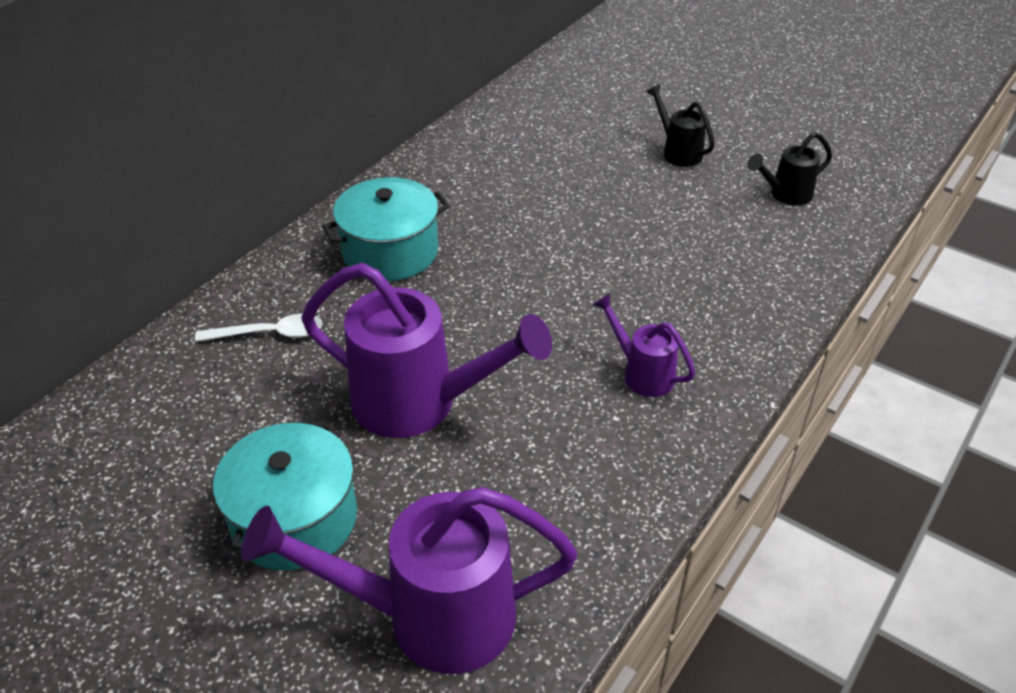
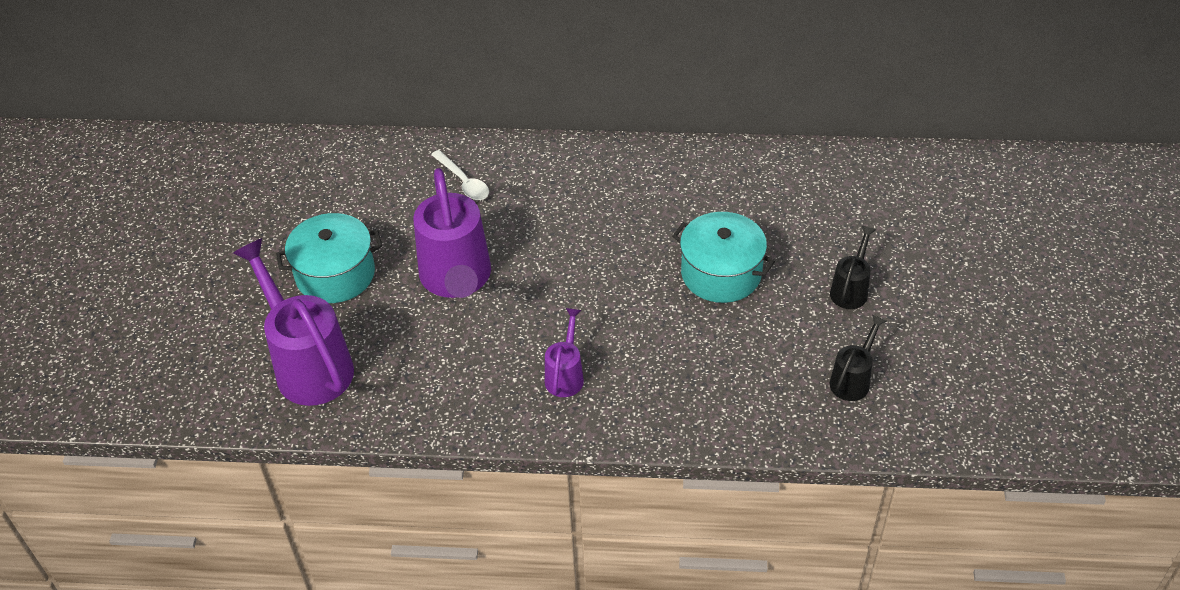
camera: 60 degrees right, 5 degrees up
turquoise pot [322,177,450,281] -> turquoise pot moved to [672,212,775,303]
black watering can [747,132,832,205] -> black watering can turned 90 degrees clockwise [829,315,887,401]

